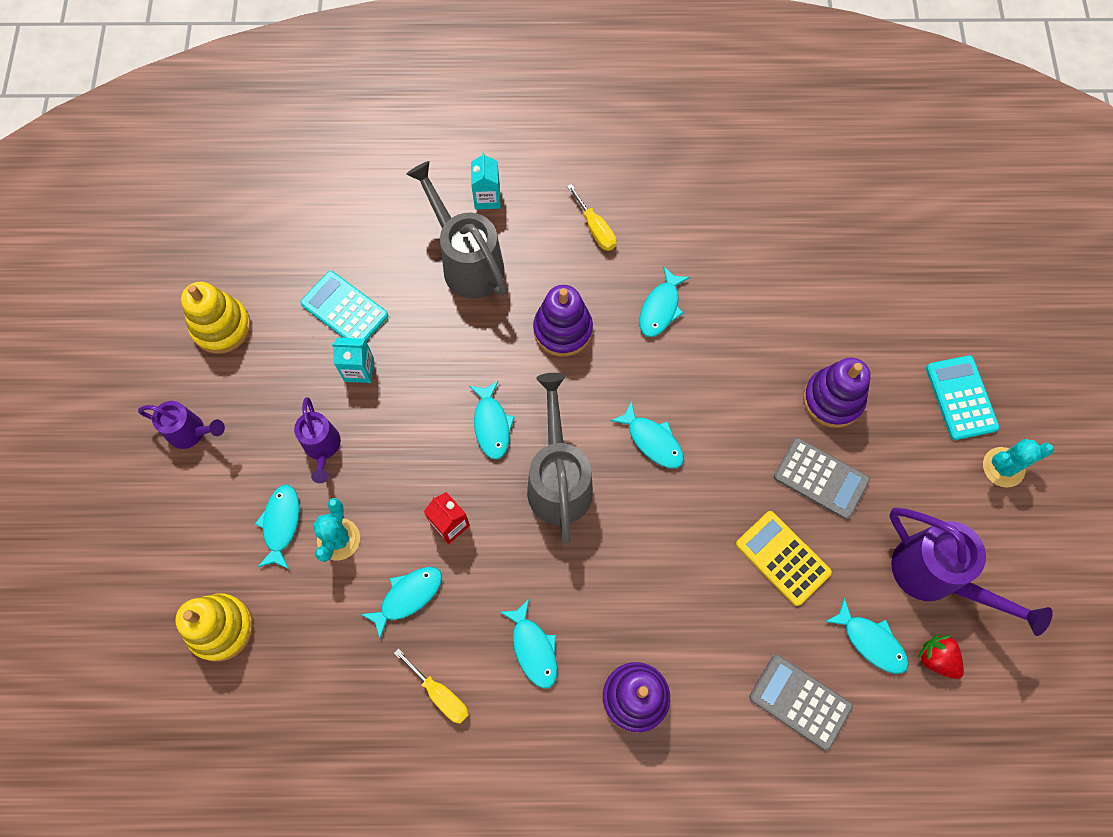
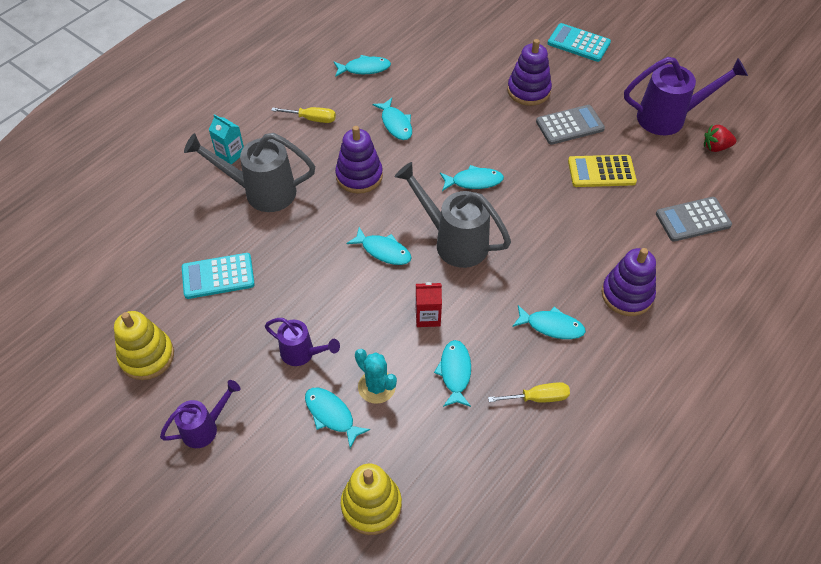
camera: 50 degrees left, 15 degrees down
turquoise carton [332,338,374,383] -> none
turquoise fish [825,598,909,674] -> turquoise fish moved to [334,55,391,77]
turquoise cactus [983,439,1054,488] -> none

